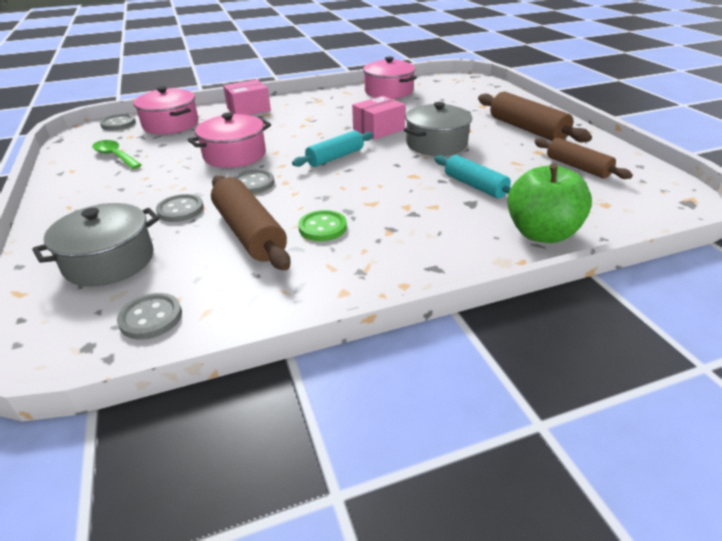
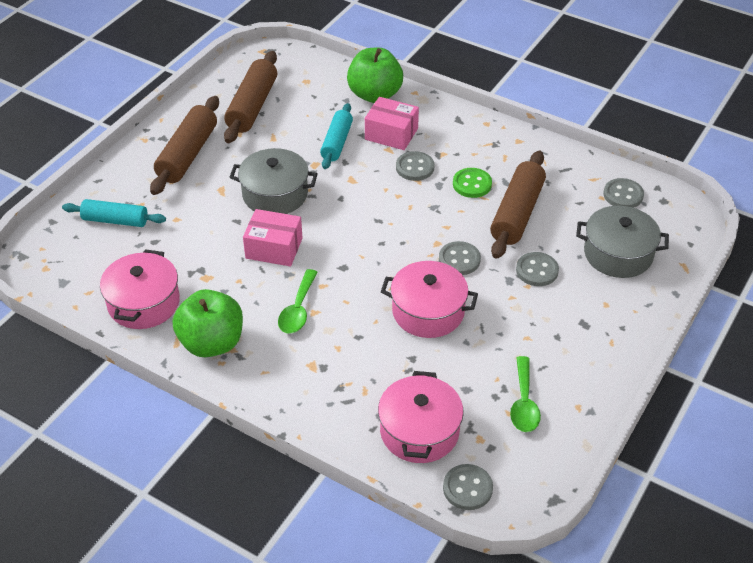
camera: 130 degrees left, 10 degrees up
pink box [223,80,271,115] -> pink box moved to [365,97,419,150]
turquoise rolling pin [292,131,374,167] -> turquoise rolling pin moved to [62,199,166,227]
brown rolling pin [534,138,633,179] -> brown rolling pin [224,51,277,143], size x1.51
none -> green apple [173,289,243,357]
none -> green spoon [278,269,318,333]
none -> grey button [396,151,435,181]

